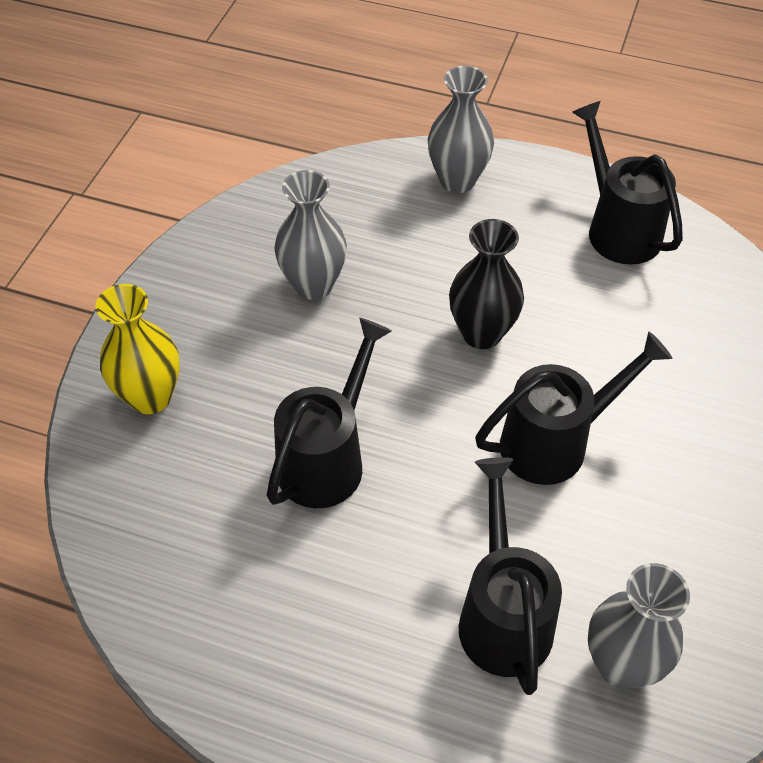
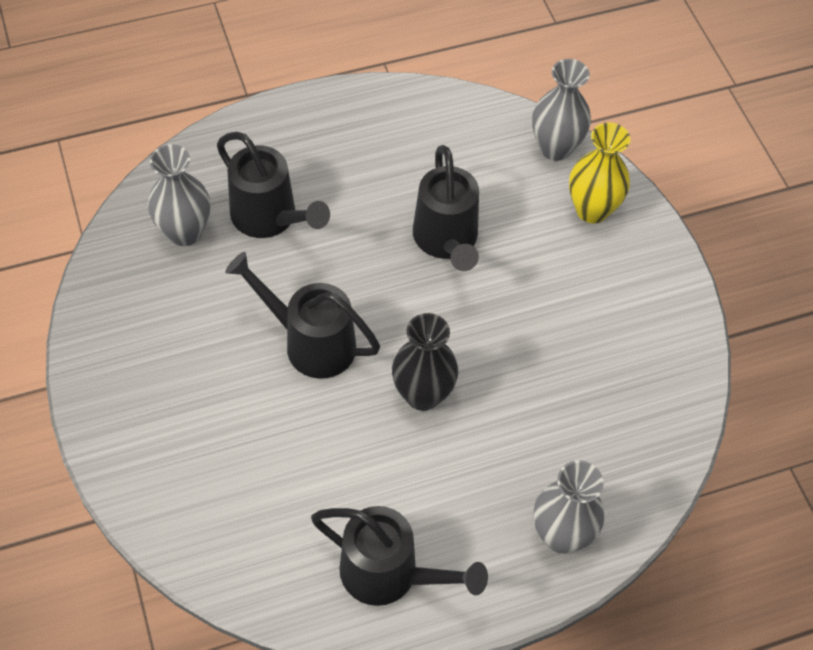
camera: 140 degrees right, 5 degrees up
grey vase [274,170,347,300] -> grey vase moved to [532,59,591,161]
black watering can [475,332,673,485] -> black watering can turned 90 degrees clockwise [225,252,380,379]

